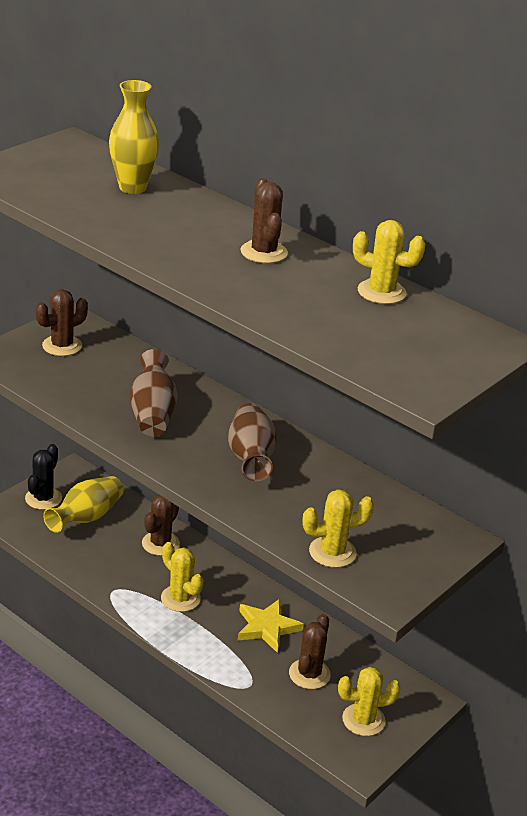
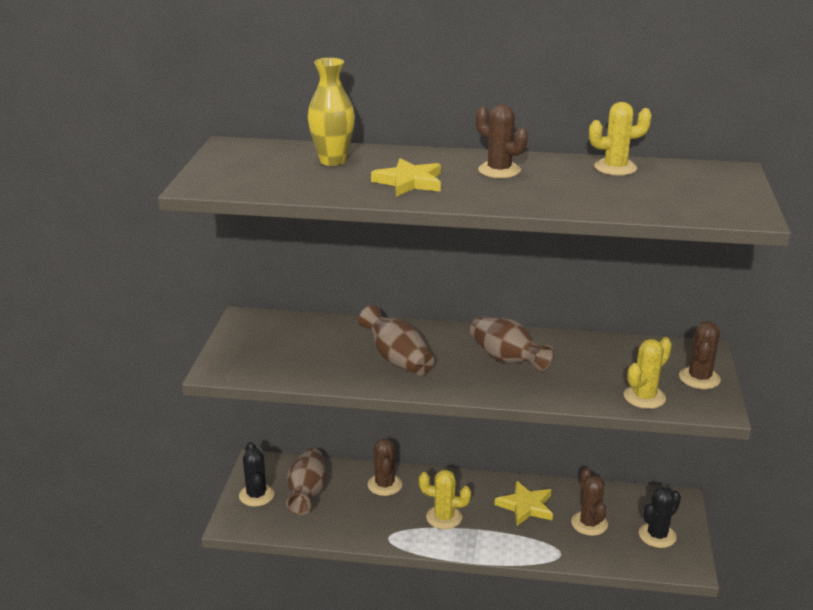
camera: 30 degrees left, 5 degrees down
brown cactus [36,289,88,356] -> brown cactus moved to [679,321,721,389]
yellow vase [43,476,124,533] -> brown vase [286,448,327,515]
yellow cactus [338,667,401,736] -> black cactus [639,487,681,548]
none -> yellow star [371,158,441,197]

